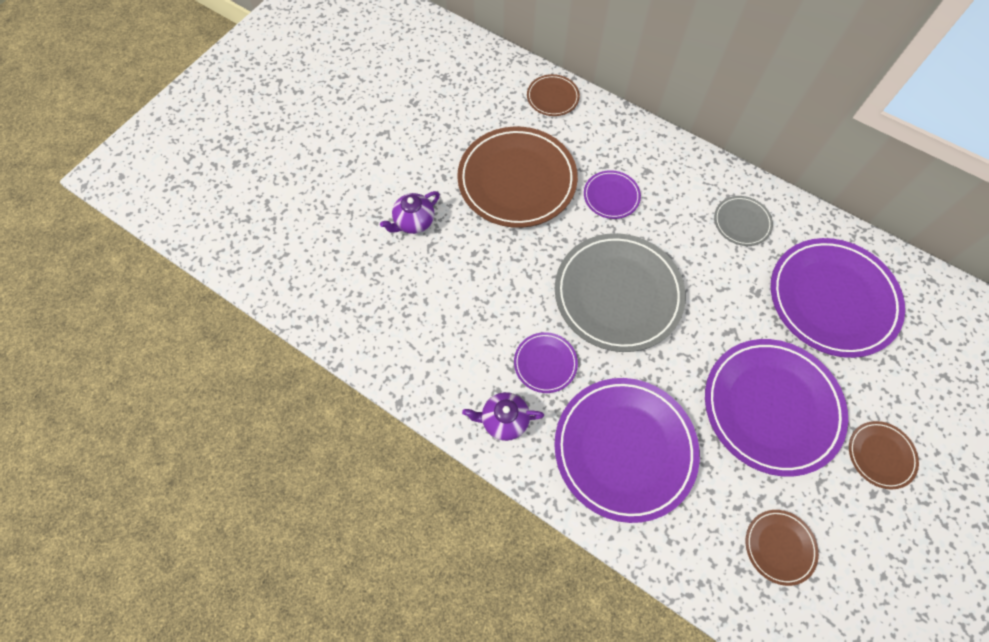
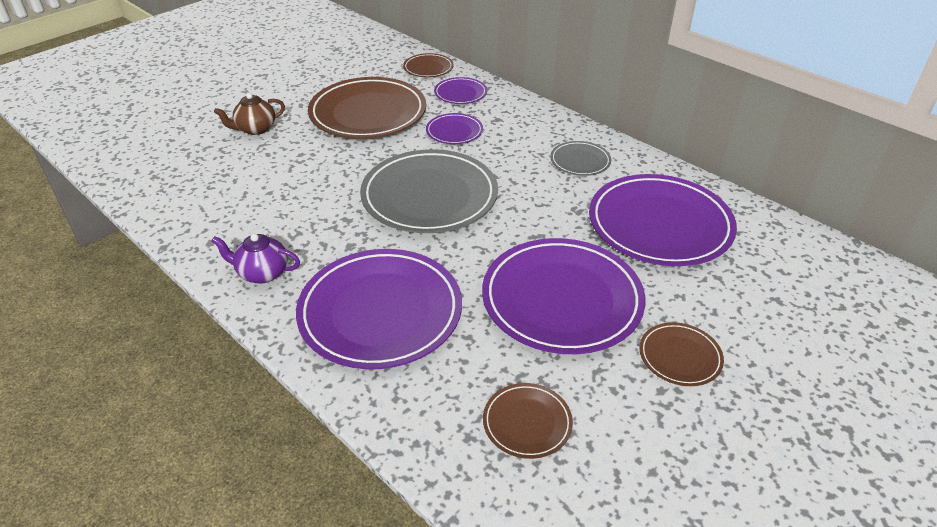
camera: 10 degrees right, 25 degrees down
purple teapot [380,191,440,234] -> brown teapot [214,93,285,135]
purple plate [514,332,578,393] -> purple plate moved to [434,77,487,104]

